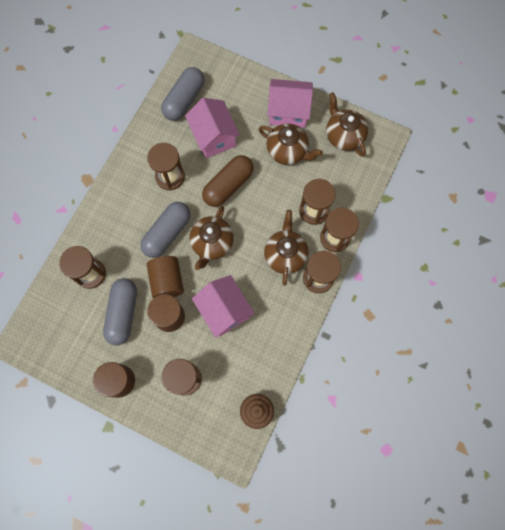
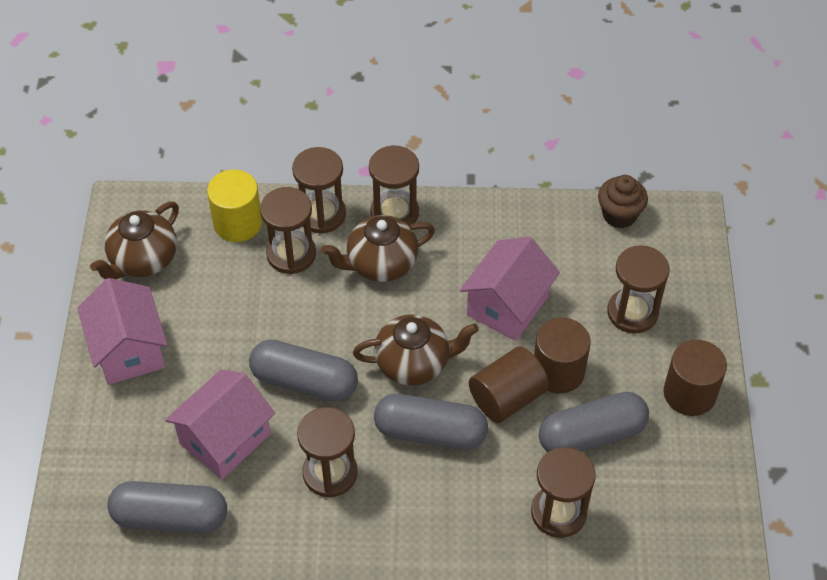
camera: 115 degrees left, 20 degrees down
brown capsule [202,155,254,207] -> grey capsule [249,340,358,402]
brown teapot [259,123,323,165] -> none
none -> yellow cylinder [207,170,262,242]

